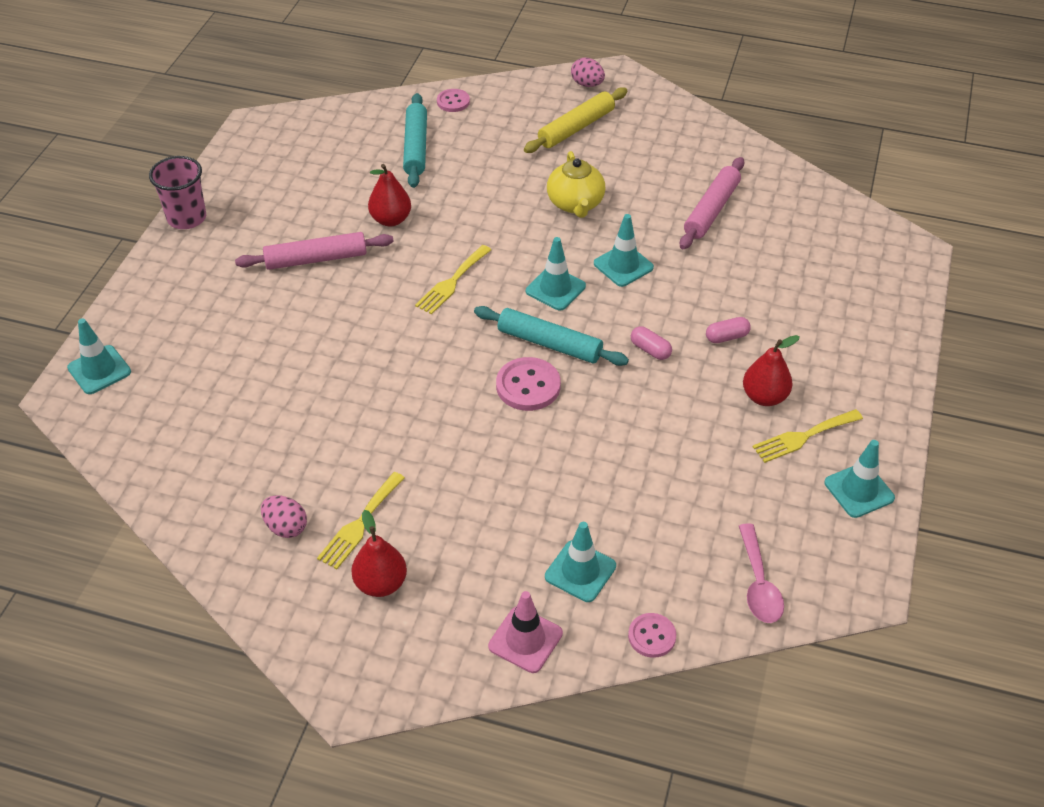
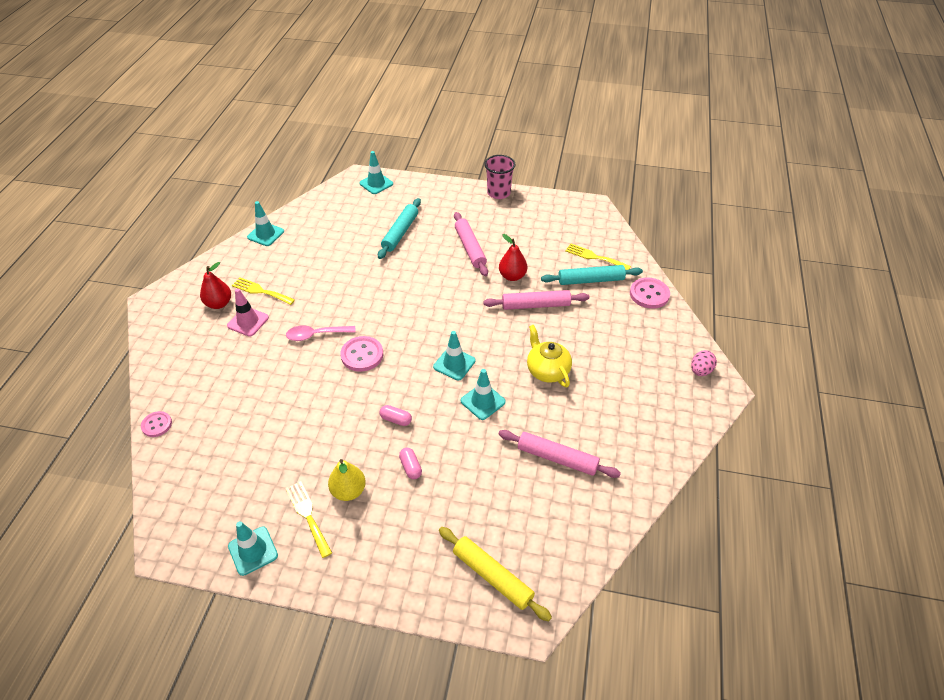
camera: 85 degrees right, 0 degrees up
pink egg [261,495,307,538] -> none
yellow fork [415,245,491,314] -> yellow fork moved to [565,243,631,270]
pink button [437,89,470,112] -> pink button [630,277,670,309], size x1.58
turquoise rolling pin [474,306,629,366] -> turquoise rolling pin moved to [378,198,421,259]
pink traffic cone [488,591,563,673] -> pink traffic cone moved to [227,288,269,337]
yellow rolling pin [524,87,627,153] -> yellow rolling pin moved to [439,527,552,622]
turquoise traffic cone [545,522,616,602] -> turquoise traffic cone moved to [247,201,284,246]
yellow teapot [547,151,606,218] -> yellow teapot turned 75 degrees clockwise [527,325,572,387]
pink capsule [631,326,672,360] -> pink capsule turned 75 degrees clockwise [380,405,412,426]
pink spoon [739,523,784,623] -> pink spoon moved to [286,325,356,341]
red pear [743,335,800,406] -> yellow pear [328,459,366,501]
none -> pink rolling pin [483,290,589,310]

